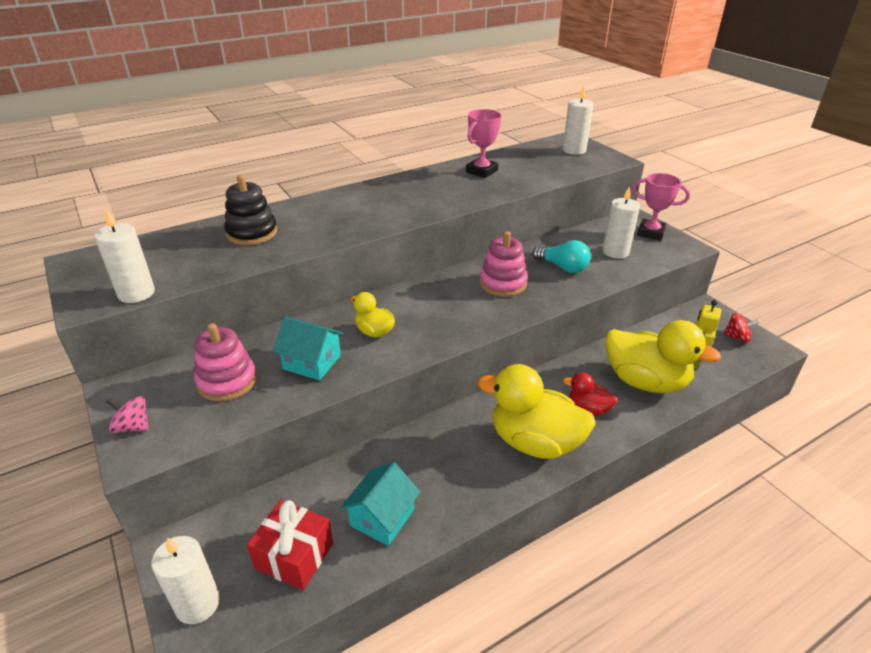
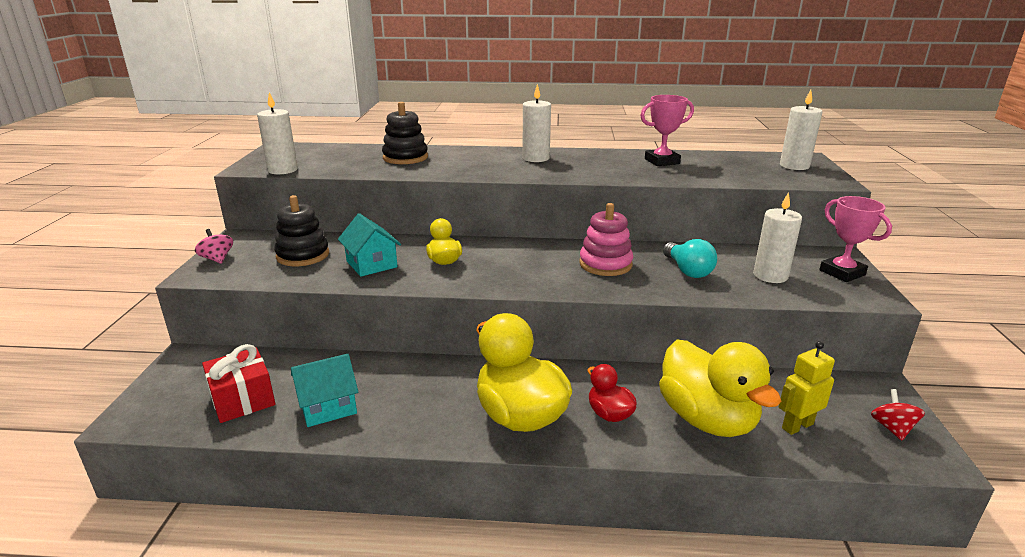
camera: 35 degrees right, 10 degrees down
white candle [151,536,220,624] -> white candle moved to [522,84,551,162]
pink stacking toy [194,323,257,401] -> black stacking toy [274,195,329,266]
red spinning top [723,313,760,343] -> red spinning top turned 135 degrees counterclockwise [871,389,925,441]

